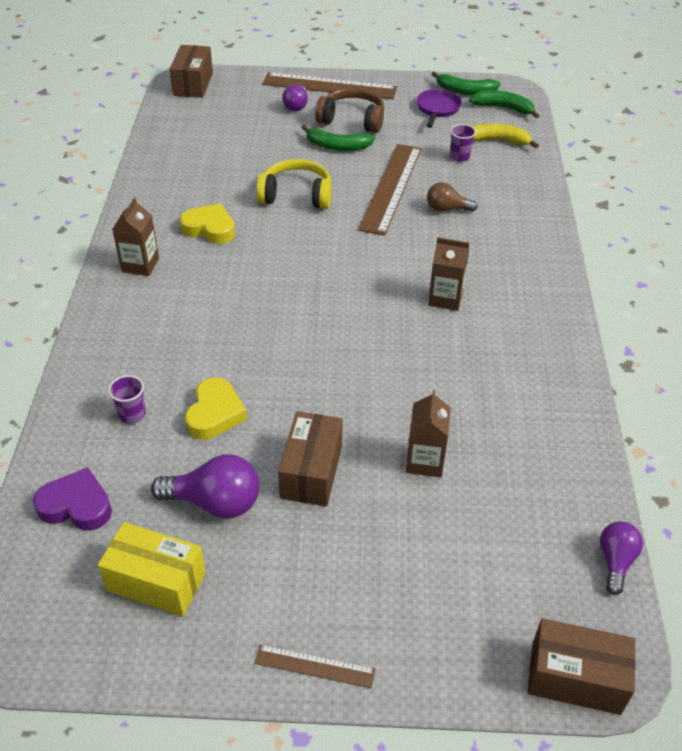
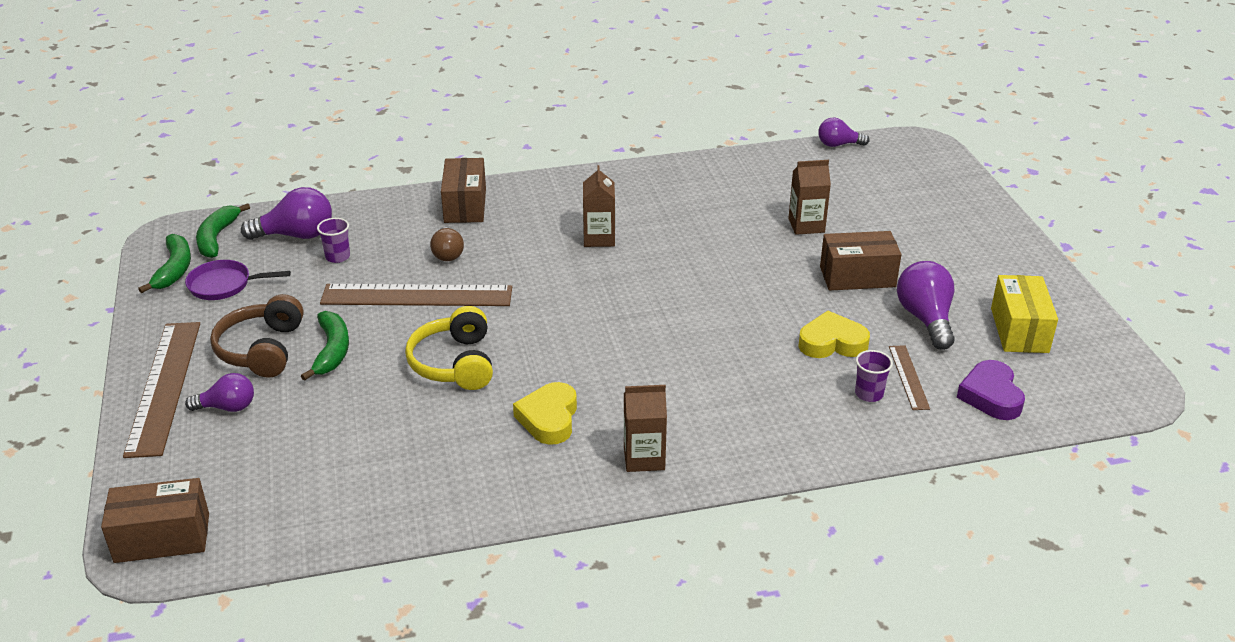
camera: 105 degrees left, 10 degrees down
brown ruler [255,644,375,688] -> brown ruler moved to [889,345,930,410]
yellow banana [472,123,539,148] -> purple light bulb [241,187,332,240]
brown box [528,618,636,715] -> brown box moved to [441,158,486,223]

